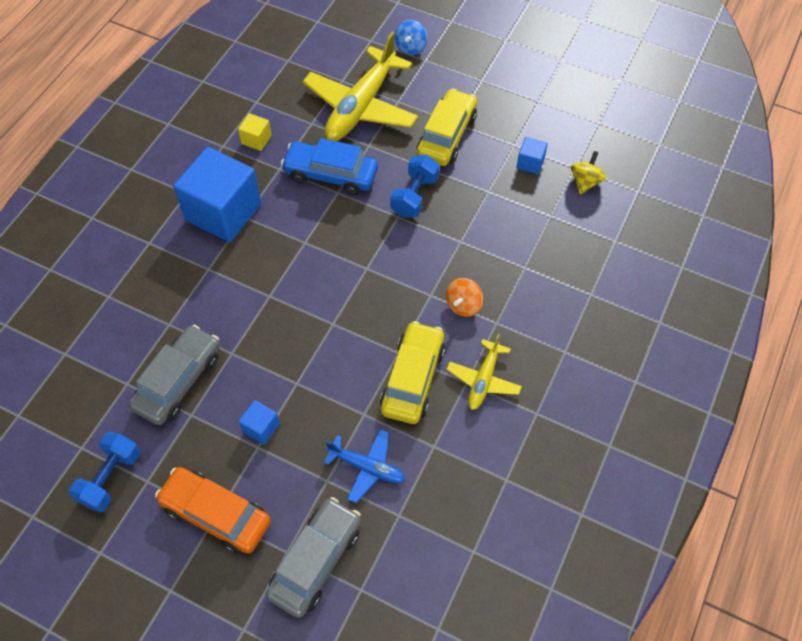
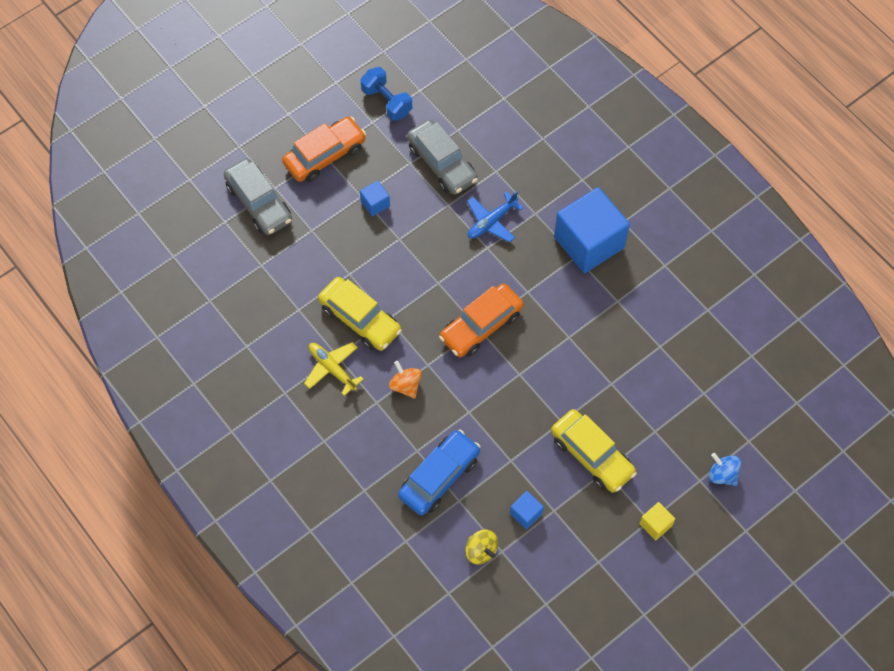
camera: 115 degrees right, 5 degrees up
yellow cube [238,113,272,151] -> yellow cube moved to [639,502,675,540]
blue car [281,138,378,195] -> blue car moved to [398,430,481,516]
yellow plane [303,32,418,141] -> none
blue plane [323,429,405,503] -> blue plane moved to [467,191,524,243]
blue dumbbell [390,155,439,217] -> none
none -> orange car [439,283,524,357]

